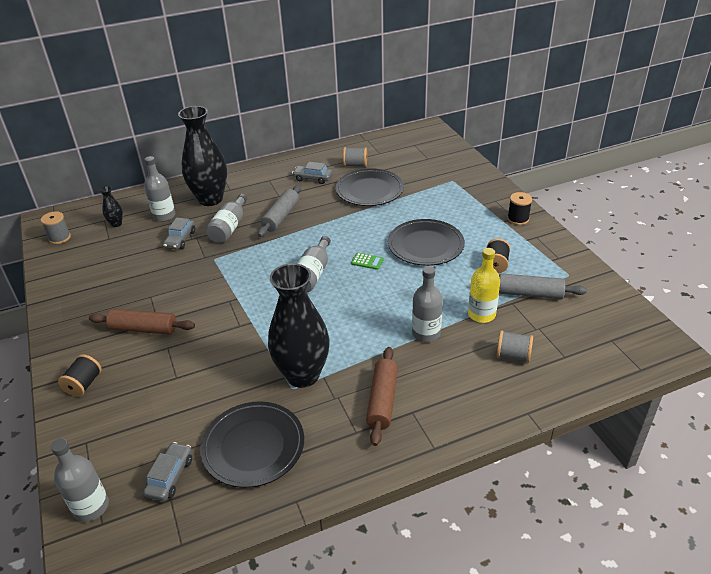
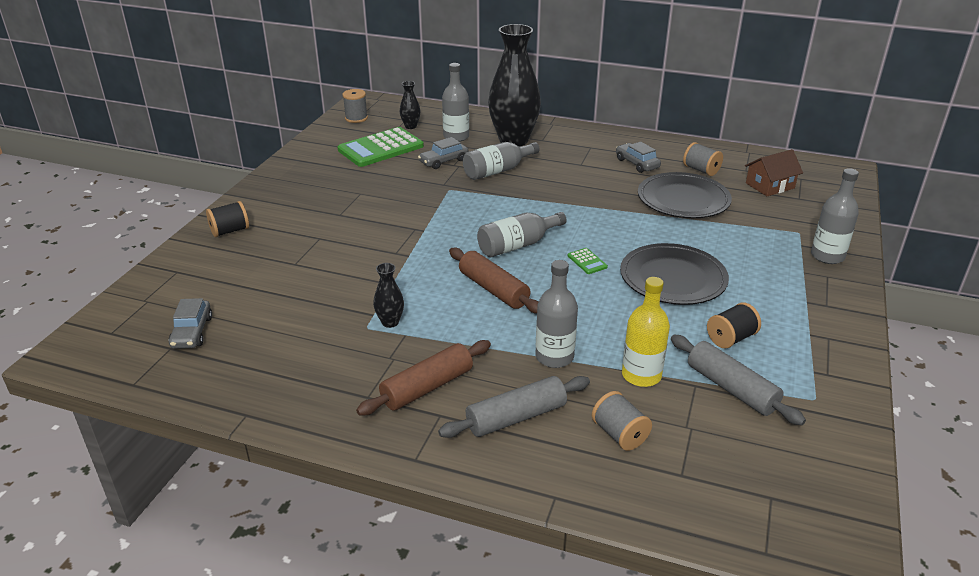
camera: 40 degrees right, 5 degrees down
grey bottle [51,438,109,522] -> grey bottle moved to [811,168,859,264]
brown rolling pin [89,309,195,335] -> brown rolling pin moved to [449,248,538,314]
grey car [143,442,192,501] -> grey car turned 120 degrees clockwise [169,298,212,349]
black plate [200,401,304,488] -> none
grey rolling pin [258,185,301,237] -> grey rolling pin moved to [438,376,590,438]
black vase [268,263,330,388] -> black vase [373,263,404,328], size x0.42
black spool [507,192,532,225] -> none
none -> green calculator [338,127,424,167]
none -> brown house [745,149,803,196]

